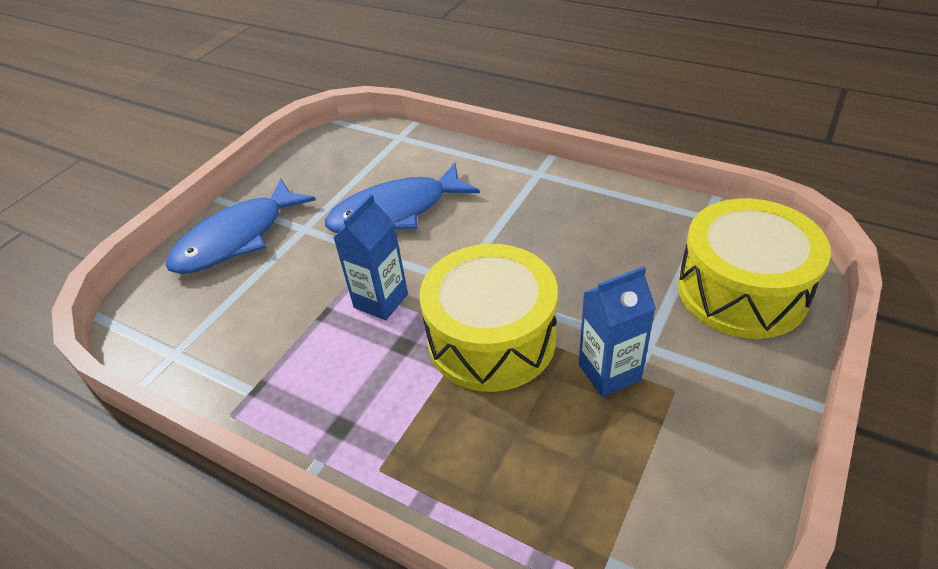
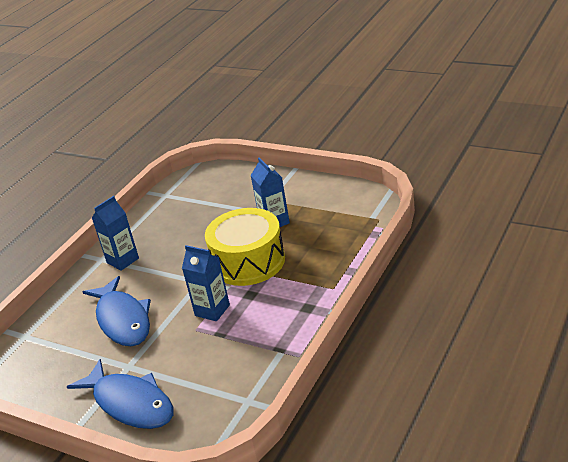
camera: 90 degrees left, 10 degrees down
yellow drum [678,198,831,339] -> none
none -> blue carton [92,196,139,271]

